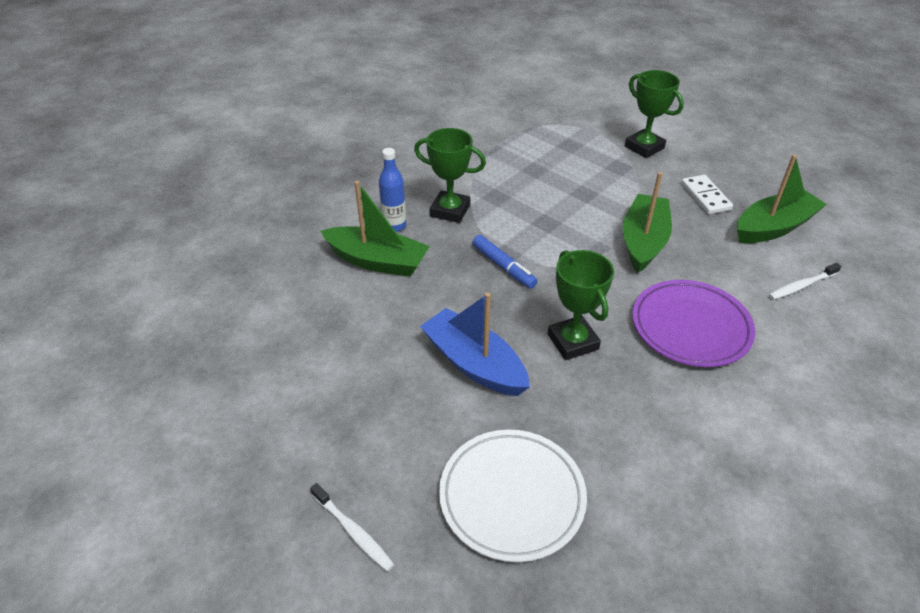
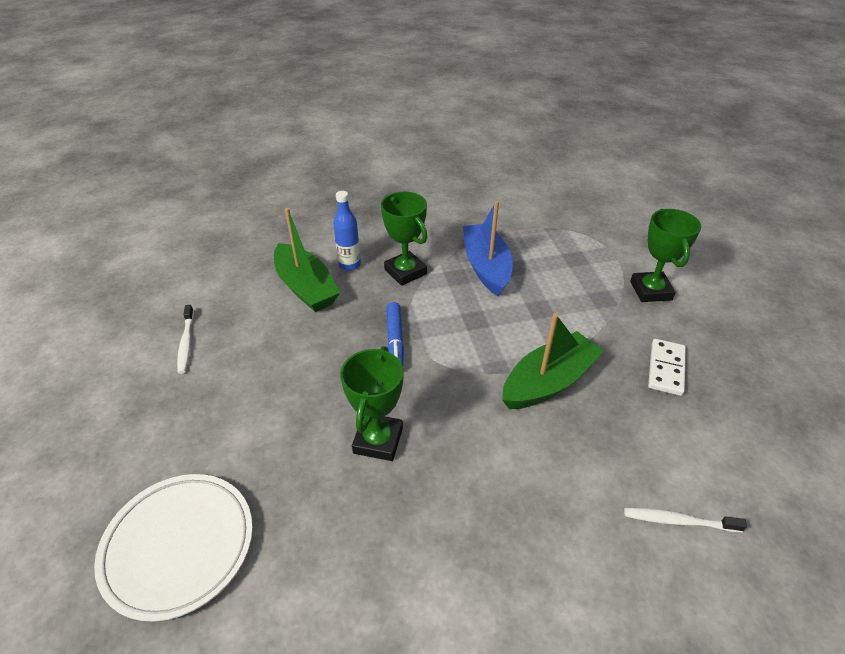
camera: 35 degrees right, 0 degrees up
white toothbrush [310,483,395,572] -> white toothbrush moved to [177,305,194,374]
blue boat [420,292,530,396] -> blue boat moved to [463,201,513,297]
purple plate [632,280,755,367] -> none
green boat [737,155,827,243] -> none

